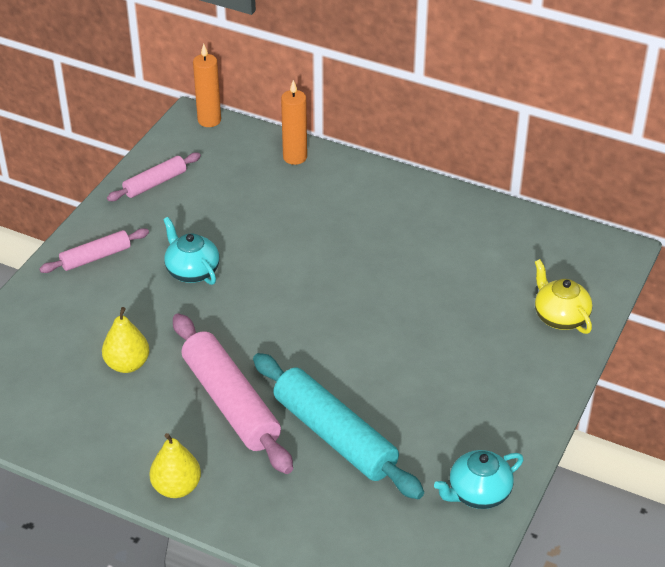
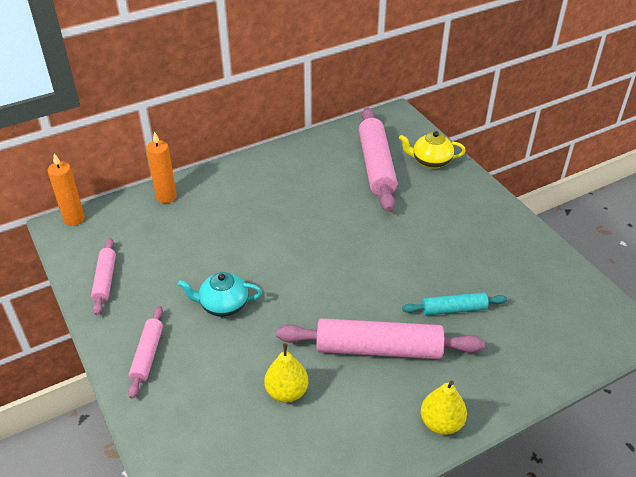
camera: 55 degrees left, 0 degrees up
turquoise rolling pin [253,353,424,499] -> turquoise rolling pin [402,292,507,315], size x0.54
turquoise teapot [434,450,524,509] -> none
none -> pink rolling pin [359,108,397,212]

